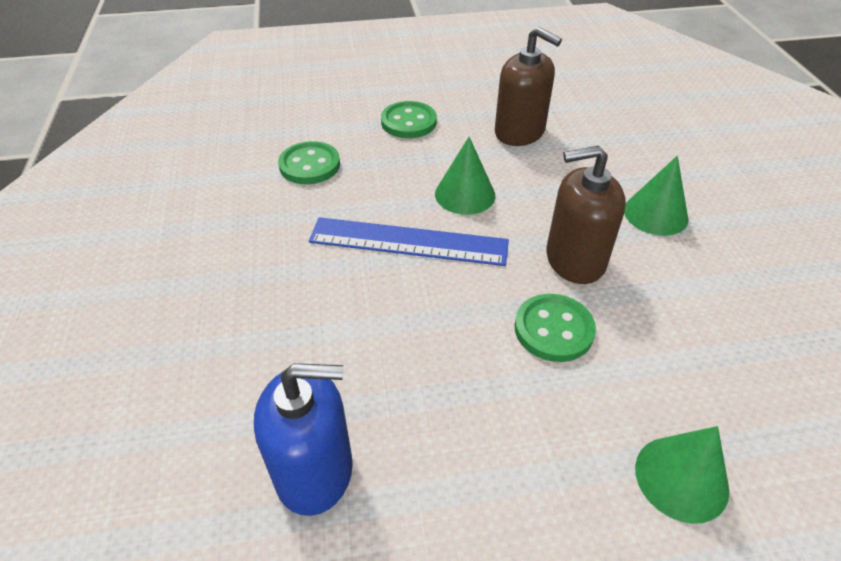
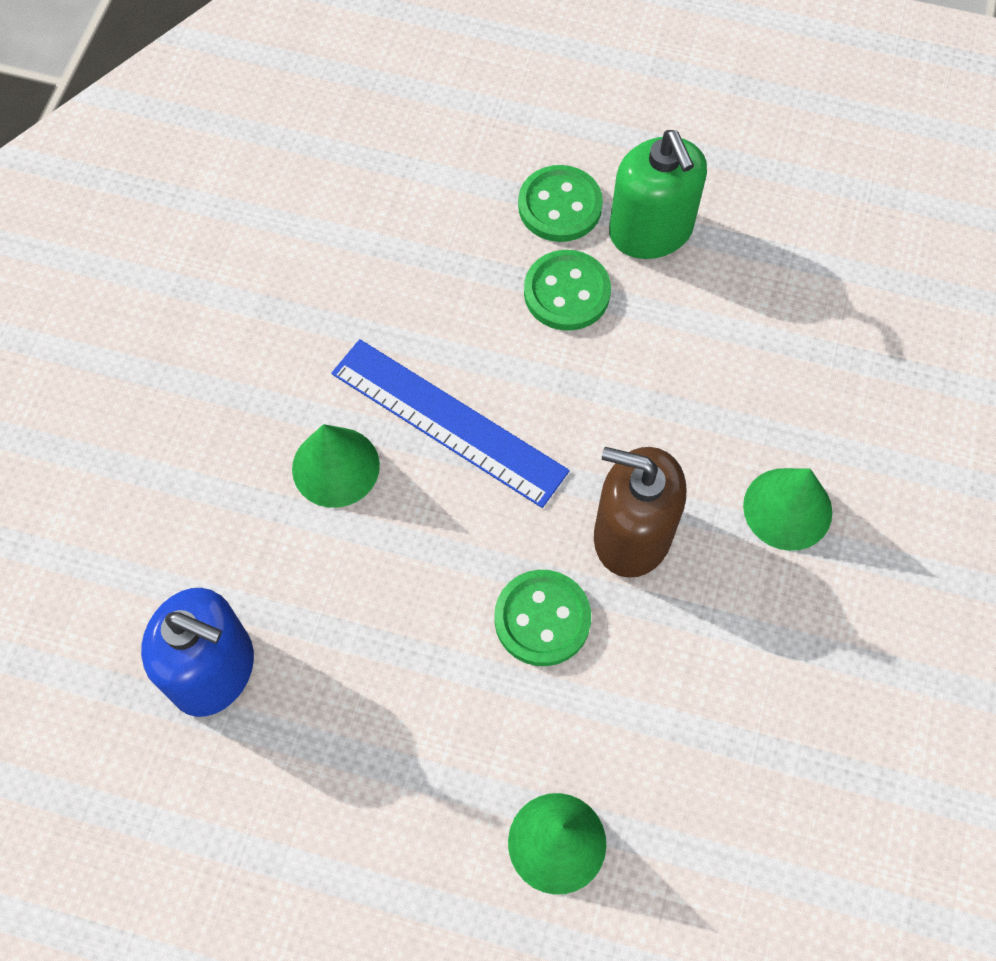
camera: 25 degrees right, 20 degrees up
green button [278,141,340,184] -> green button moved to [524,250,611,331]
green cone [435,137,496,215] -> green cone moved to [292,424,380,508]
brown soap dispenser [495,27,562,146] -> none
none -> green soap dispenser [609,130,707,259]

